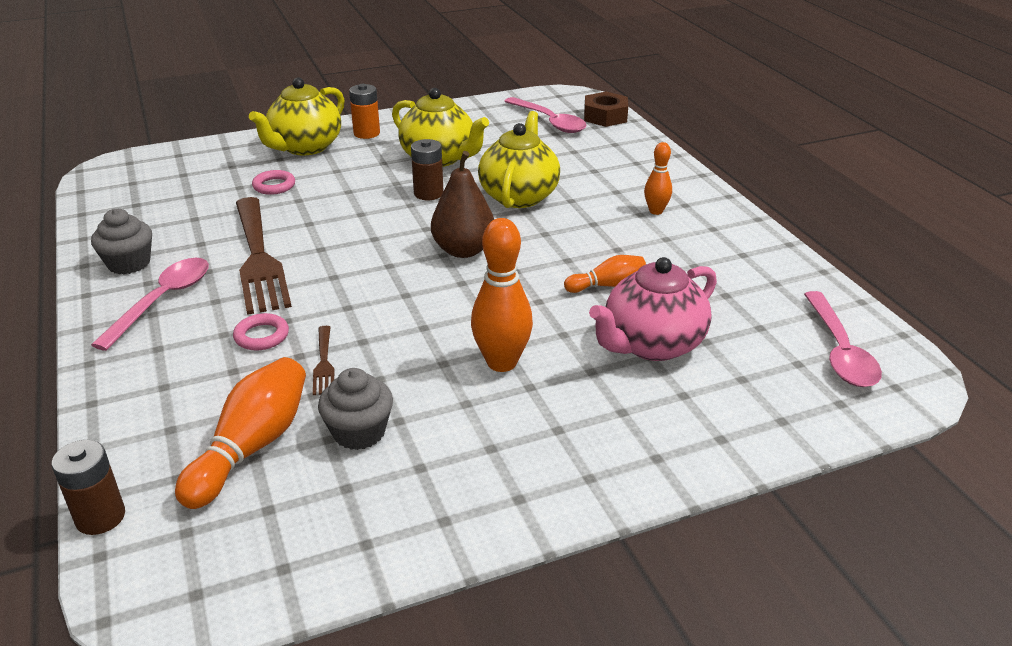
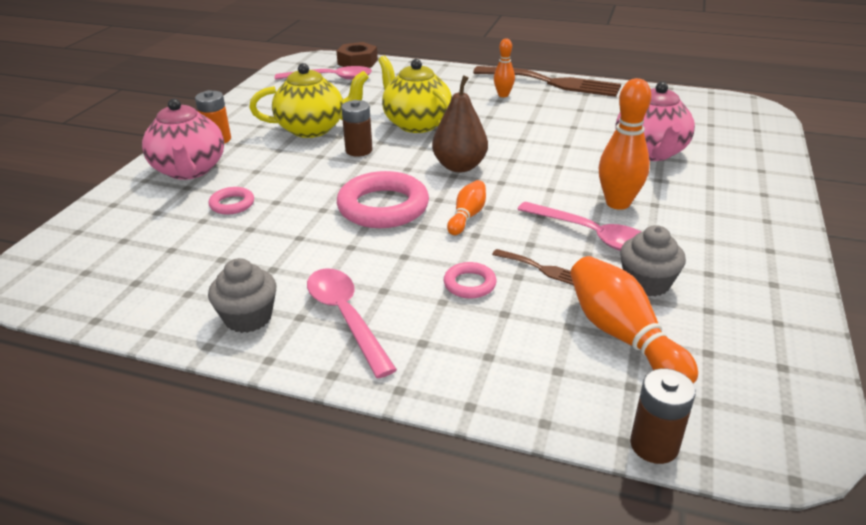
camera: 50 degrees left, 0 degrees up
brown fork [236,197,292,315] -> brown fork moved to [473,66,621,97]
yellow teapot [249,77,345,155] -> pink teapot [142,98,224,180]
orange bowling pin [564,255,646,293] -> orange bowling pin moved to [447,180,486,235]
pink spoon [804,291,882,387] -> pink spoon moved to [517,202,641,251]
none -> pink ring [337,171,429,228]

